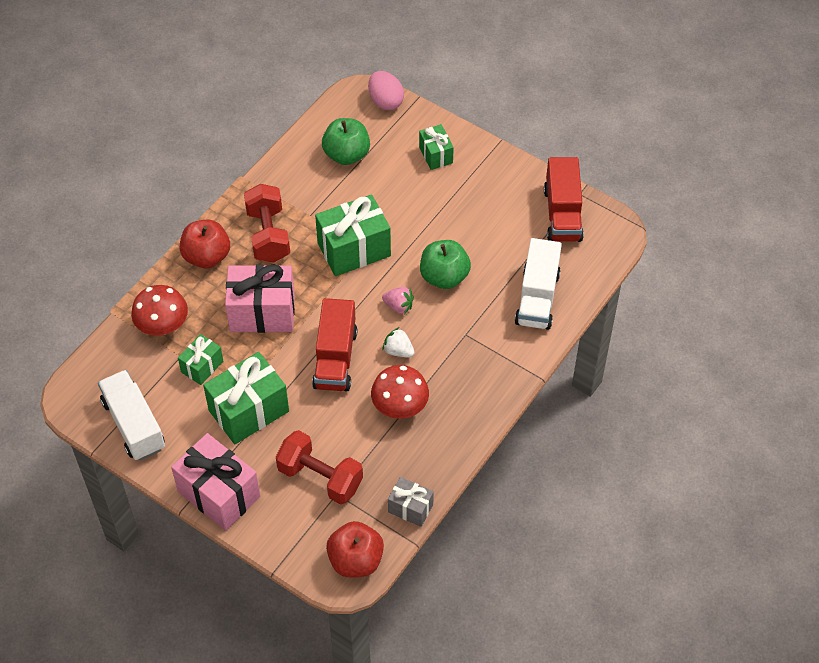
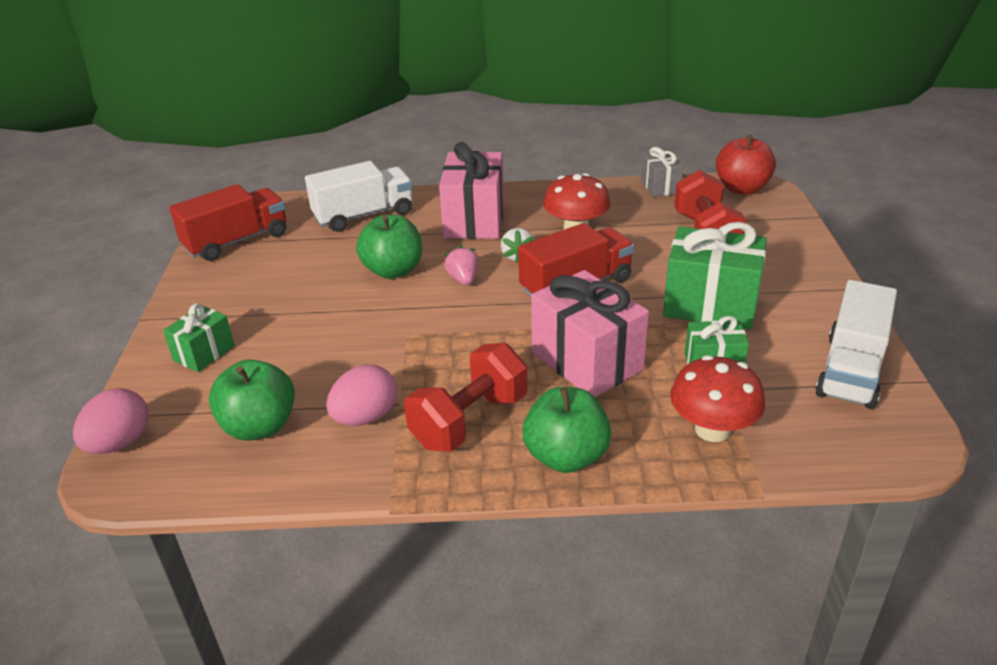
camera: 125 degrees left, 20 degrees down
pink gift [171,433,260,531] -> pink gift moved to [439,142,504,239]
red apple [180,220,230,268] -> green apple [522,387,612,473]
green gift [315,194,391,276] -> none
none -> pink egg [326,364,397,426]

